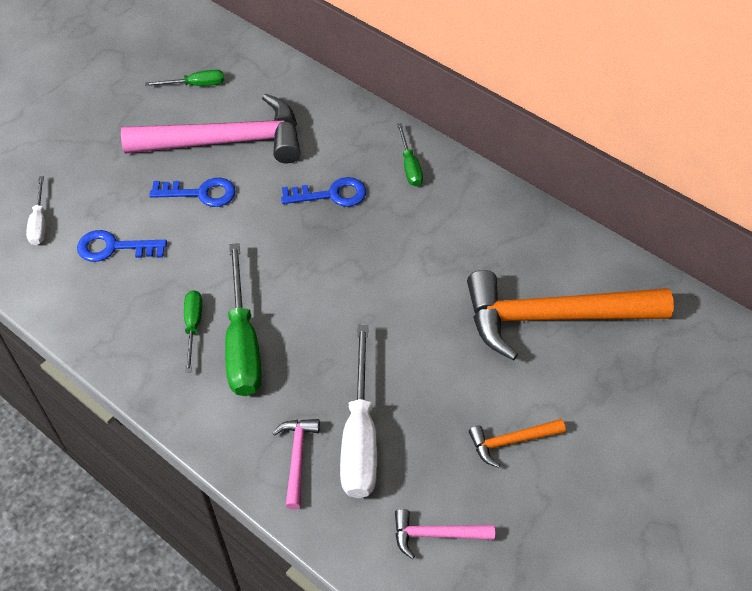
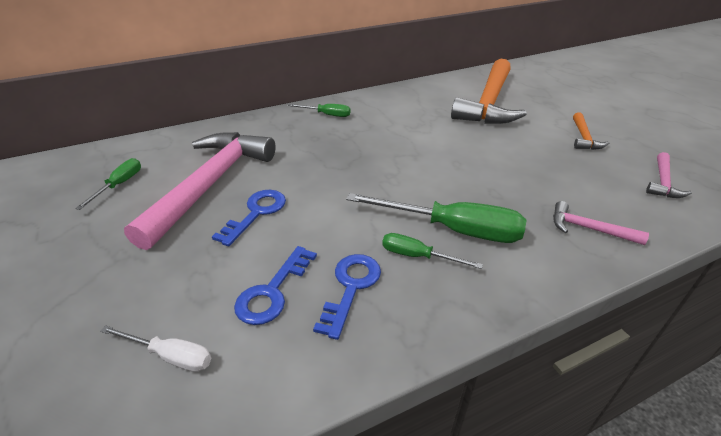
camera: 65 degrees left, 15 degrees down
blue key [281,177,366,207] -> blue key moved to [313,254,381,340]
white screwdriver [340,325,377,498] -> none

